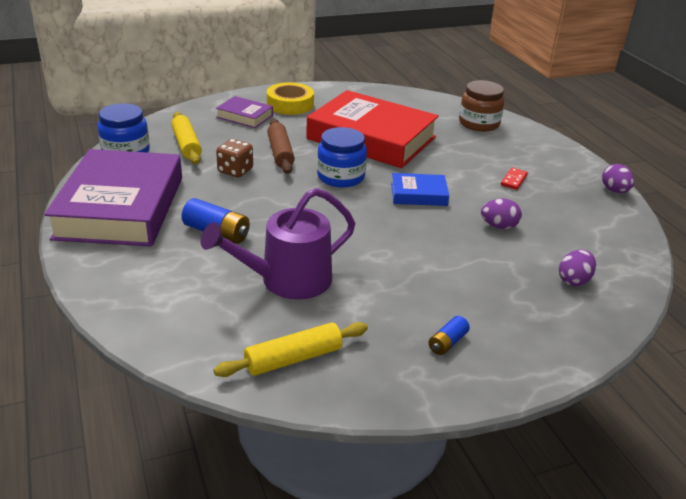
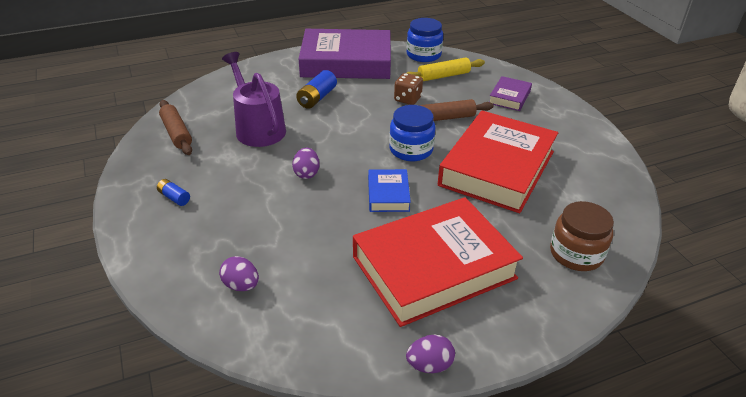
camera: 90 degrees right, 5 degrees up
yellow rolling pin [214,322,368,377] -> brown rolling pin [159,100,192,155]
yellow tape [267,82,314,115] -> none
purple egg [481,199,522,229] -> purple egg moved to [292,148,320,179]
red domino [501,168,528,190] -> red book [353,197,523,327]

